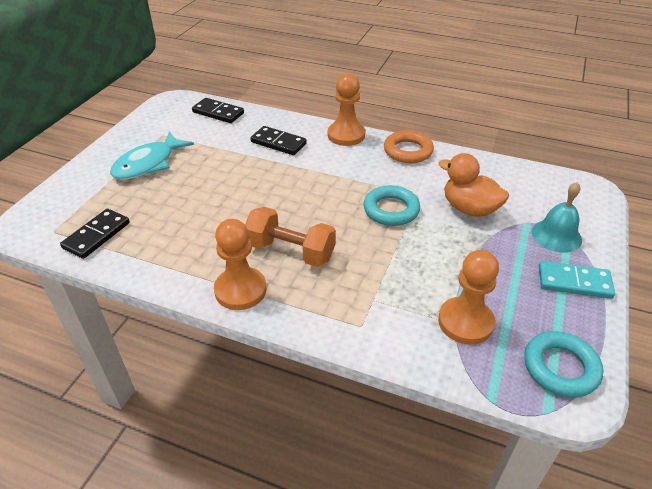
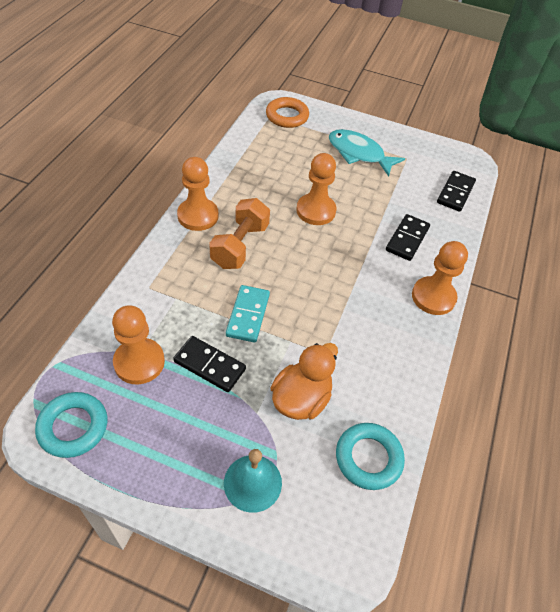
camera: 85 degrees right, 10 degrees up
black domino [60,209,130,259] -> black domino moved to [173,336,246,392]
turquoise ring [364,185,420,226] -> turquoise ring moved to [336,423,405,490]
orange ring [384,130,434,163] -> orange ring moved to [266,97,309,128]
turquoise domino [539,261,615,299] -> turquoise domino moved to [226,285,270,343]
none -> orange pawn [296,153,337,225]

